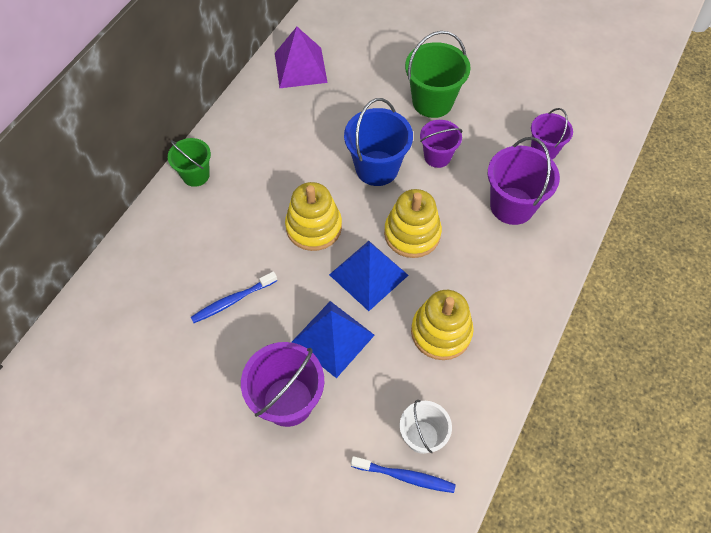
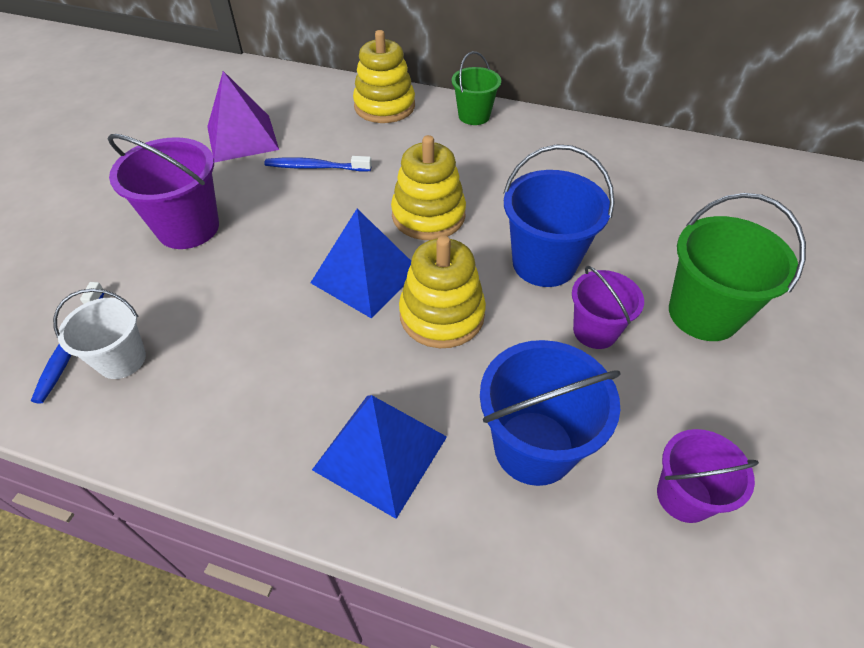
camera: 80 degrees right, 10 degrees down
blue toothbrush [191,271,277,323] -> blue toothbrush turned 45 degrees counterclockwise [264,156,372,171]
purple pyramid [275,27,328,88] -> purple pyramid moved to [207,71,279,163]
blue pyramid [292,301,375,378] -> blue pyramid moved to [312,395,447,519]
yellow stacking toy [411,290,474,360] -> yellow stacking toy moved to [353,30,415,123]
purple bucket [488,137,560,225] -> blue bucket [480,340,621,486]

